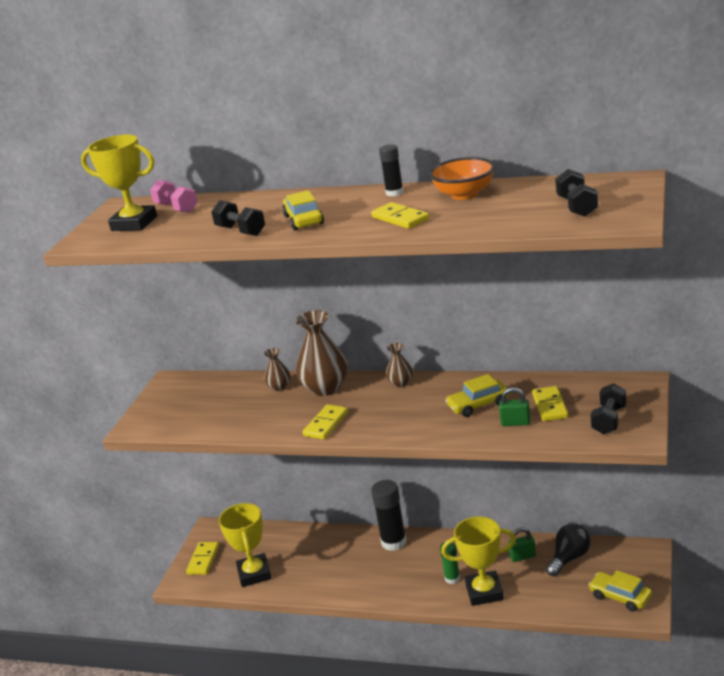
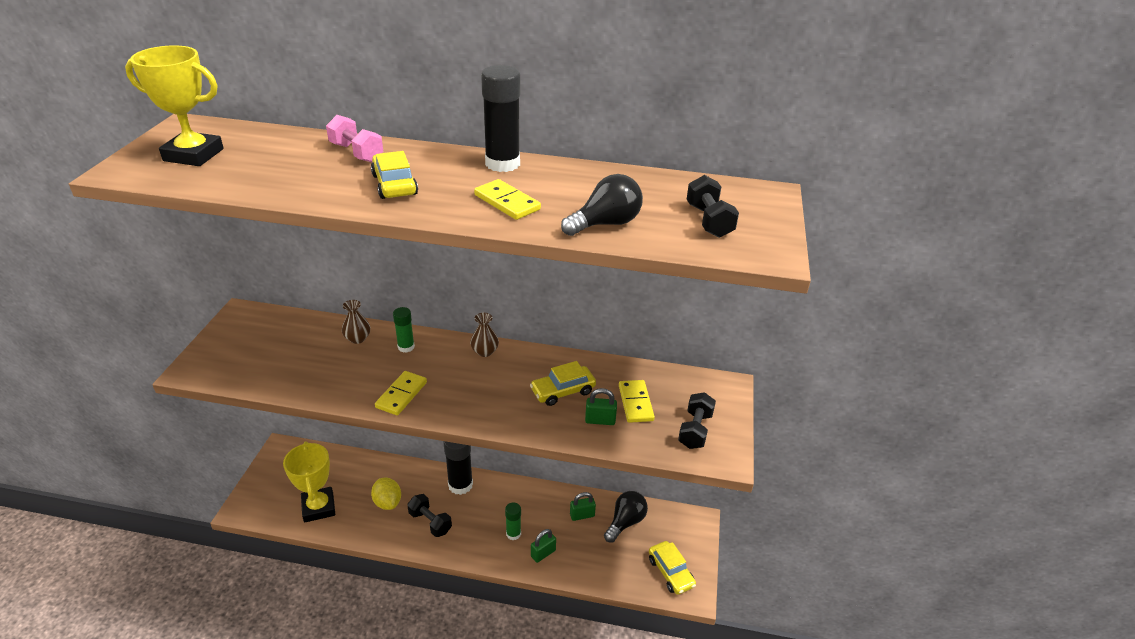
camera: 10 degrees left, 10 degrees up
pink dumbbell [150,180,198,213] -> pink dumbbell moved to [326,115,383,162]
yellow domino [186,542,219,575] -> none
black dumbbell [211,200,265,236] -> black dumbbell moved to [407,494,452,537]
brown vase [296,310,348,396] -> green glue stick [393,307,415,353]
black glue stick [379,144,403,196] -> black glue stick [481,65,520,172], size x1.74
orange bowl [429,157,495,200] -> none
yellow trophy [441,517,516,606] -> green padlock [531,529,556,563]
yellow car [588,570,652,612] -> yellow car turned 150 degrees counterclockwise [649,541,696,595]
none -> yellow lemon [371,477,401,510]
none -> black light bulb [561,174,643,236]

